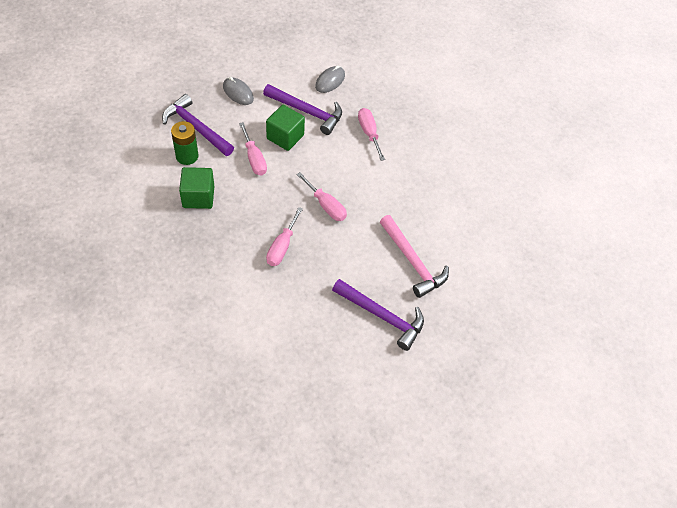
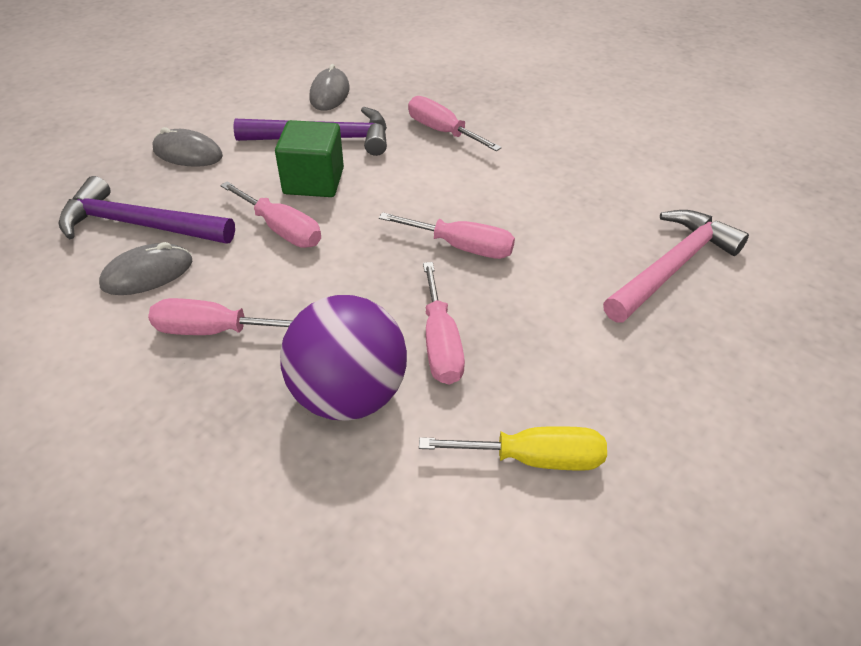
camera: 25 degrees left, 10 degrees down
green battery [171,121,199,165] -> grey mouse [99,242,192,295]
green cube [179,167,214,209] -> pink screwdriver [148,298,292,335]
purple hammer [332,279,424,351] -> none
pink hammer [380,215,449,298] -> pink hammer turned 75 degrees counterclockwise [603,210,749,323]
none -> purple ball [280,295,407,421]
none -> yellow screwdriver [419,426,607,471]

